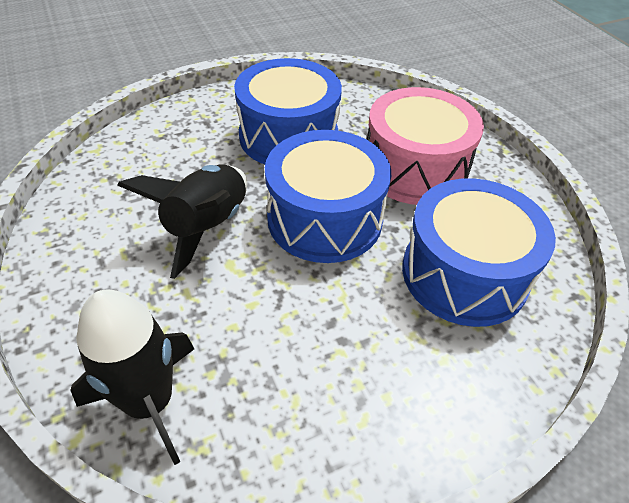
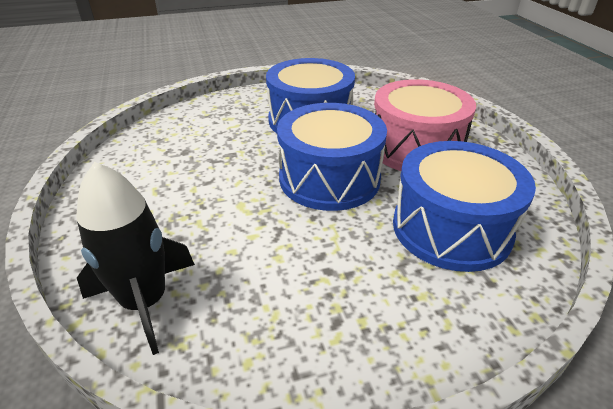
camera: 10 degrees right, 10 degrees down
black rocket [117,164,247,279] -> none

